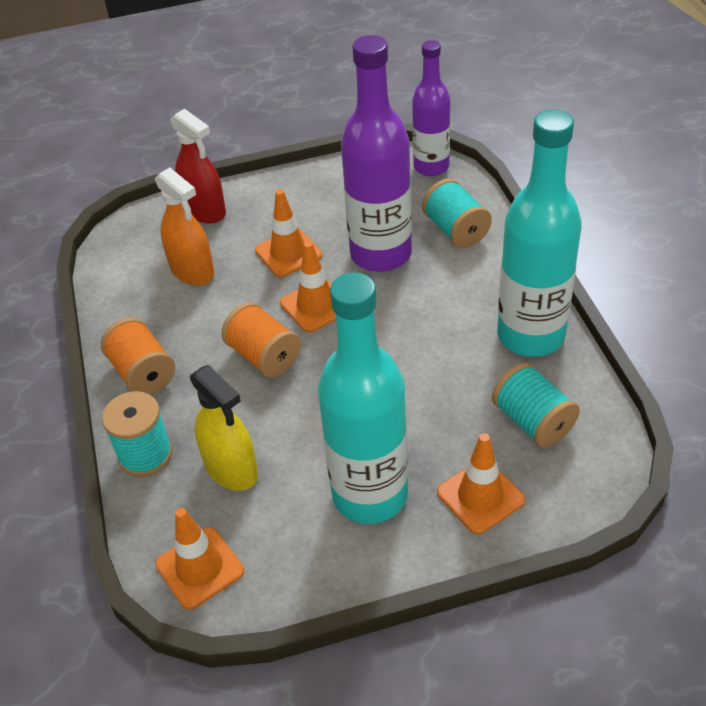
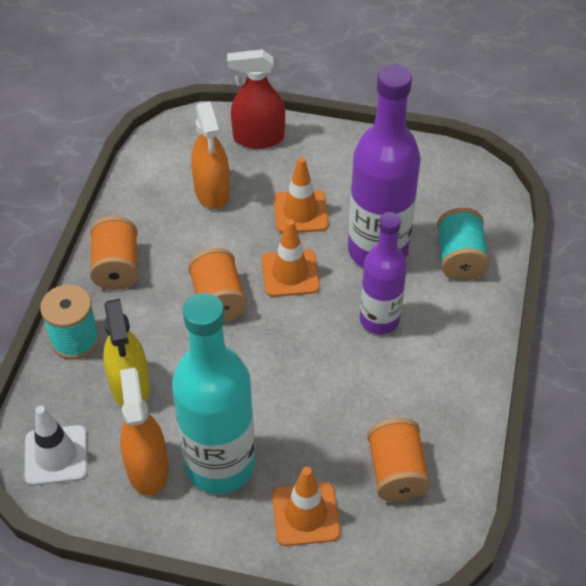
camera: 25 degrees right, 5 degrees up
orange traffic cone [155,508,244,610] -> white traffic cone [25,406,87,486]
red spray bottle [171,109,226,224] -> red spray bottle turned 105 degrees clockwise [227,49,285,149]
purple bottle [412,40,450,176] -> purple bottle moved to [360,212,407,335]
turquoise spool [492,362,580,448] -> orange spool [367,418,431,502]
turquoise bottle [497,109,582,357] -> none
none -> orange spray bottle [120,368,169,496]

